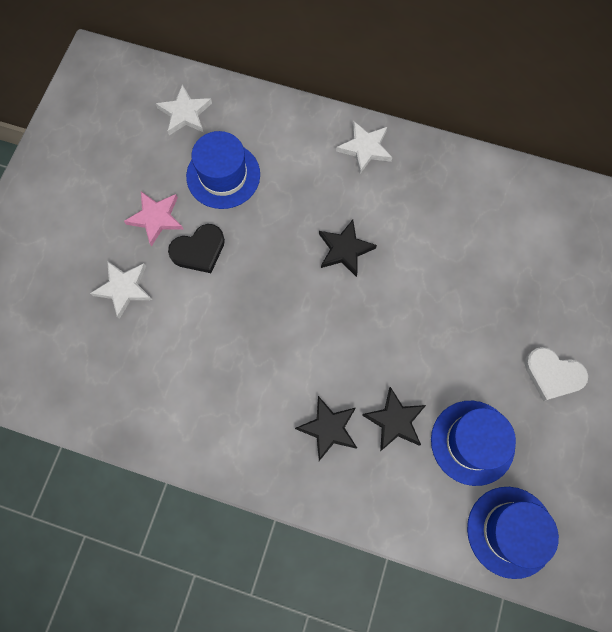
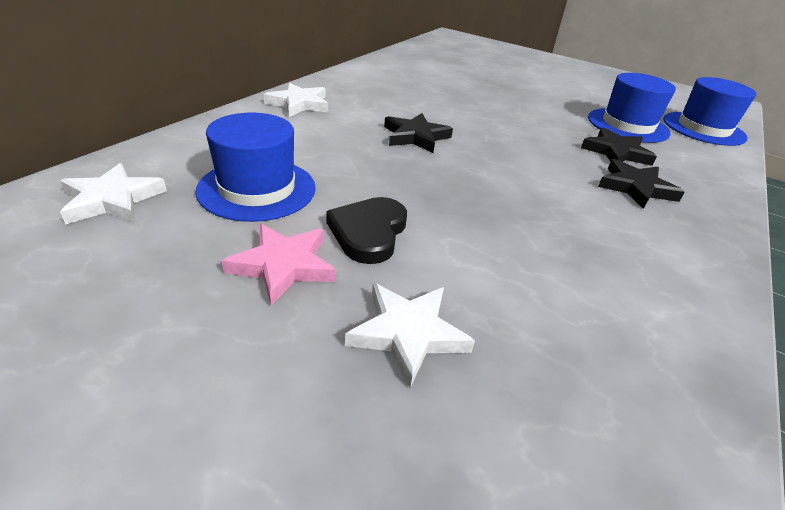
camera: 80 degrees left, 35 degrees down
black heart [168,224,225,273] -> black heart turned 150 degrees counterclockwise [327,197,407,264]
white heart [525,347,588,401] -> none

